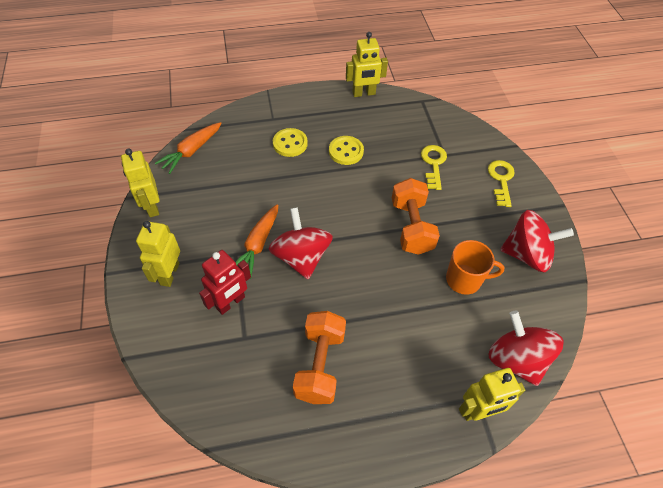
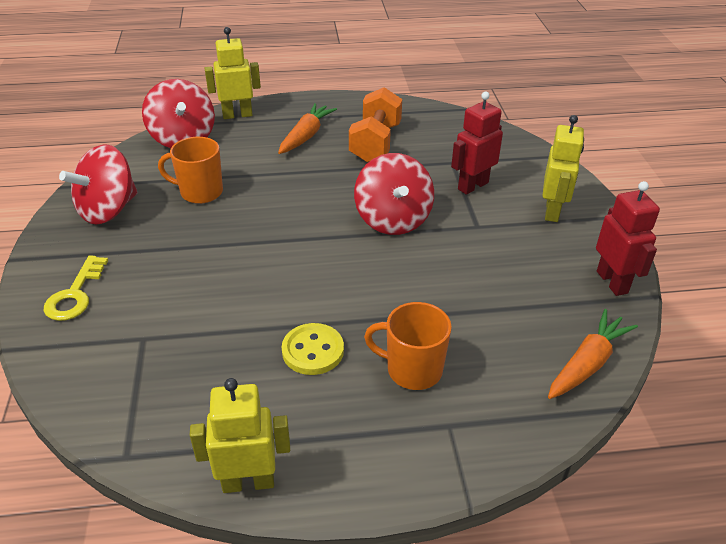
camera: 175 degrees left, 15 degrees down
yellow robot [121,149,159,217] -> red robot [596,181,660,296]
orange carrot [236,204,278,279] -> orange carrot moved to [278,103,337,154]
yellow button [273,128,308,157] -> orange mug [364,302,452,390]
orange dumbbell [392,178,440,255] -> none
yellow key [421,145,447,190] -> none
red spinning top [500,210,574,272] -> red spinning top turned 60 degrees counterclockwise [59,144,138,225]

